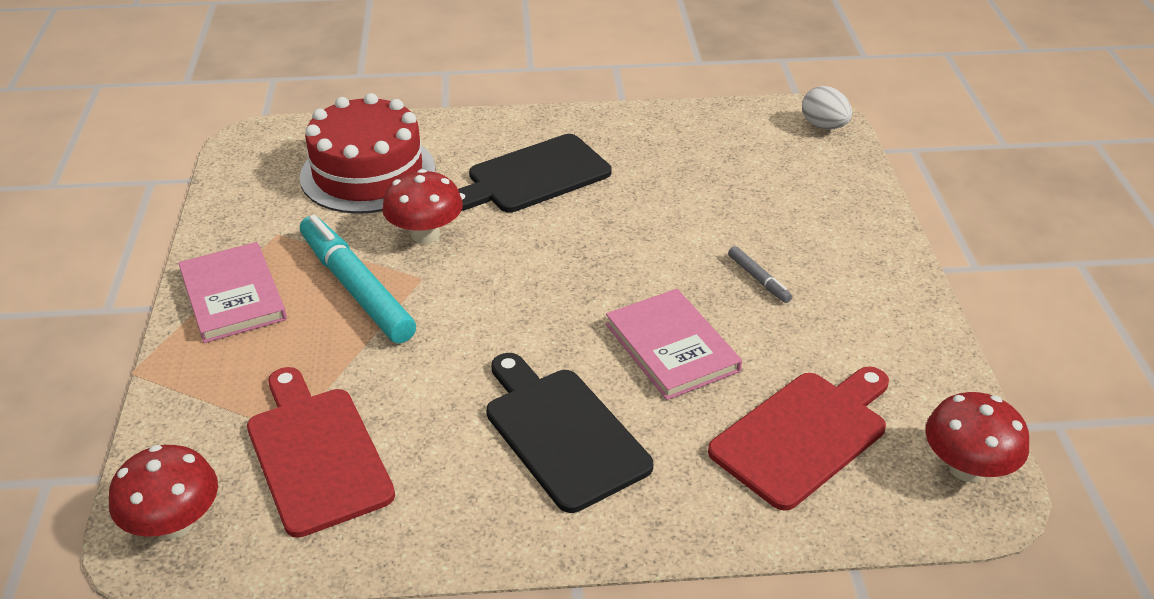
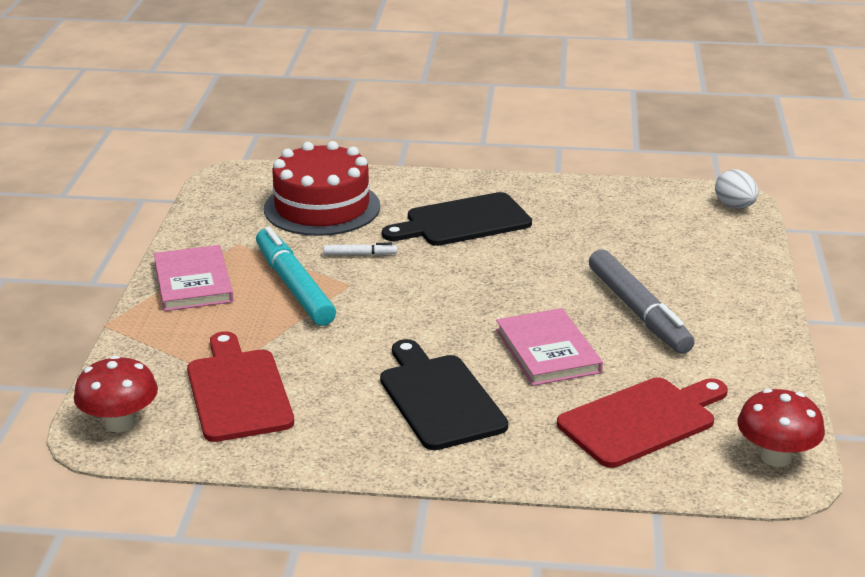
camera: 10 degrees right, 10 degrees down
red mushroom [382,169,463,244] -> white marker [324,243,397,255]
grey marker [728,246,792,303] -> grey marker [589,249,695,354], size x2.28

